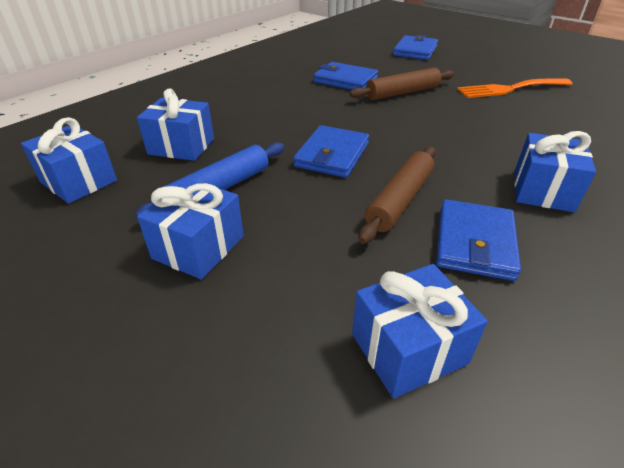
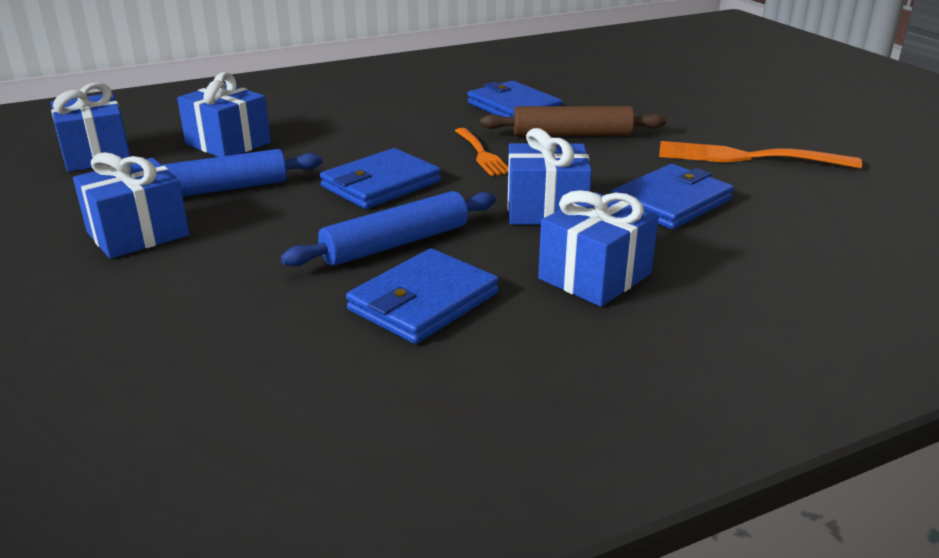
camera: 25 degrees right, 10 degrees down
blue gift [352,264,488,398] -> blue gift moved to [508,128,592,225]
brown rolling pin [358,147,436,244] -> blue rolling pin [281,191,496,267]
blue wallet [393,35,438,60] -> blue wallet moved to [611,164,734,229]
none -> orange fork [455,128,508,176]

